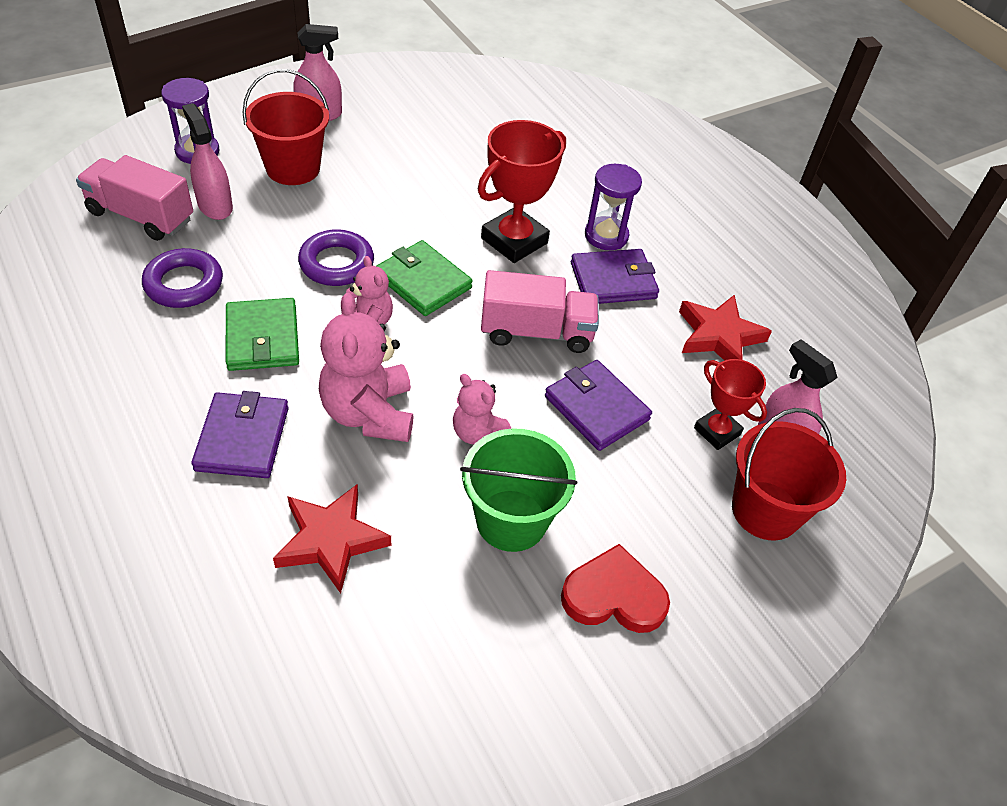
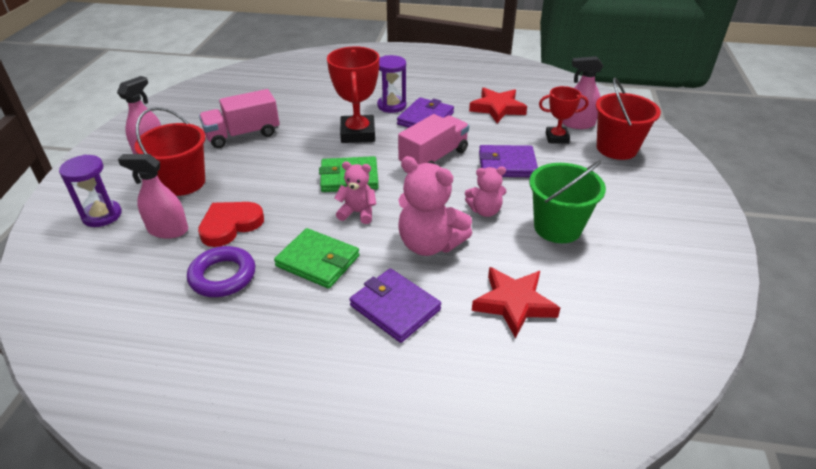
camera: 45 degrees left, 10 degrees down
pink truck [76,155,193,241] -> pink truck moved to [199,89,279,148]
purple ring [298,229,374,286] -> none
red heart [561,544,670,633] -> red heart moved to [198,202,264,247]

